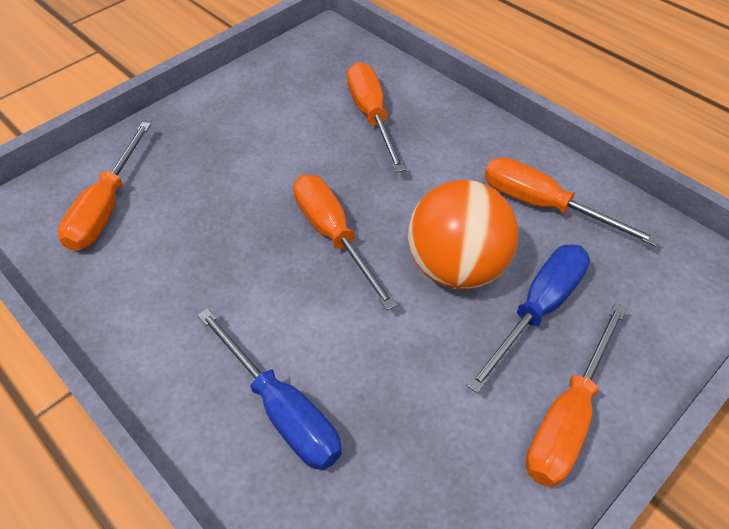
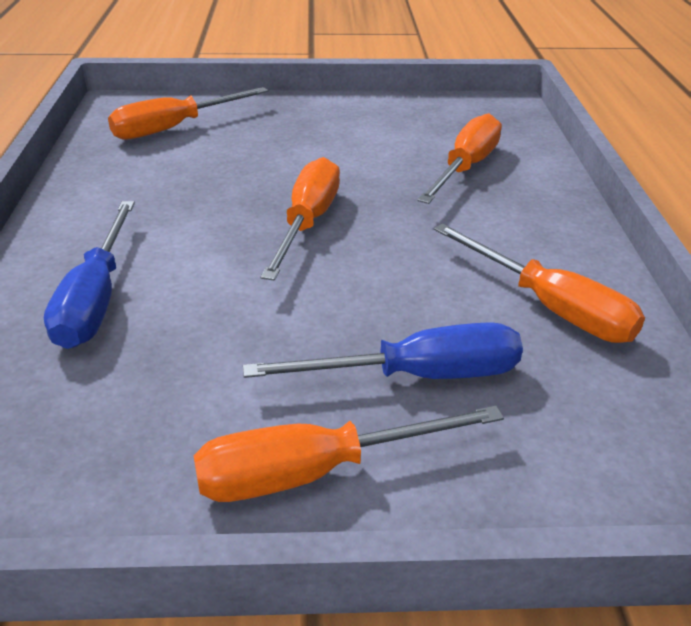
camera: 40 degrees right, 15 degrees down
orange ball [408,180,518,289] -> none
orange screwdriver [485,157,660,247] -> orange screwdriver turned 150 degrees clockwise [434,224,645,343]

